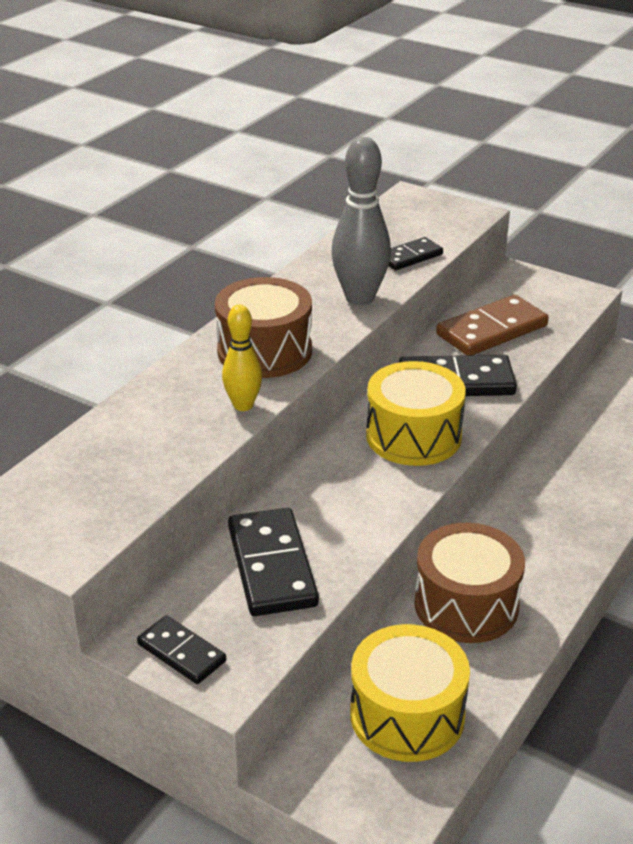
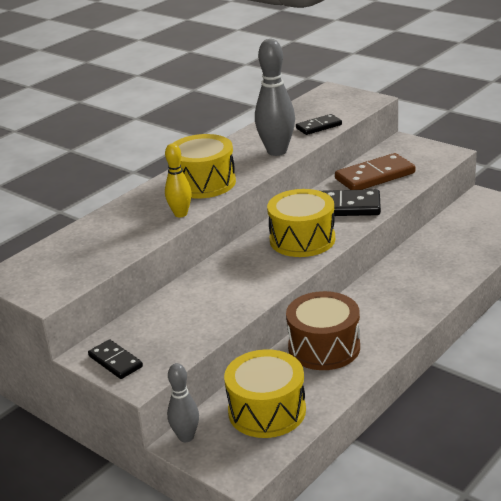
camera: 10 degrees right, 5 degrees down
brown drum [215,277,312,378] -> yellow drum [174,134,236,198]
black domino [228,508,319,616] -> none
none -> grey bowling pin [167,363,199,442]

